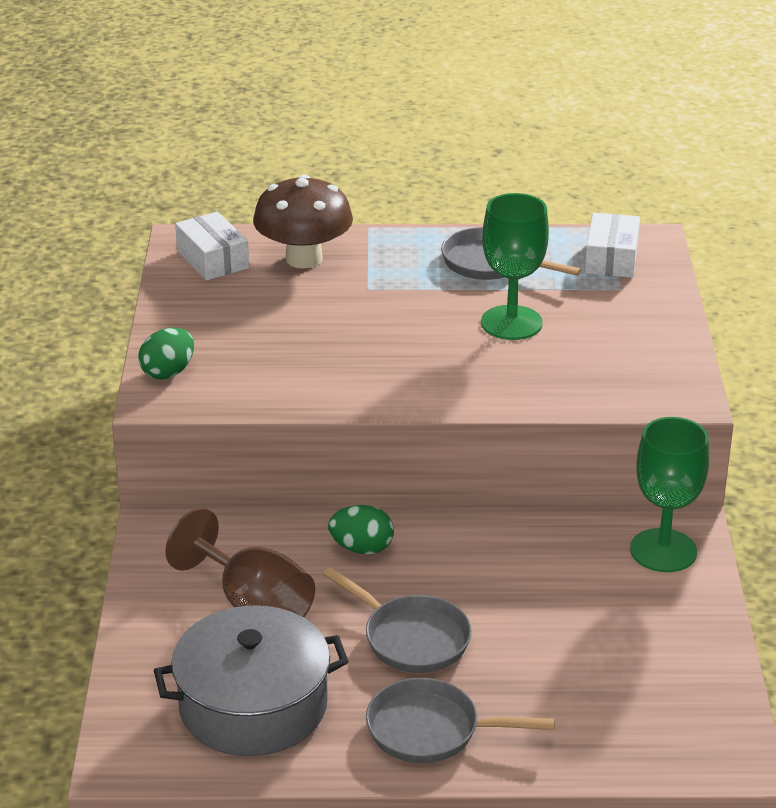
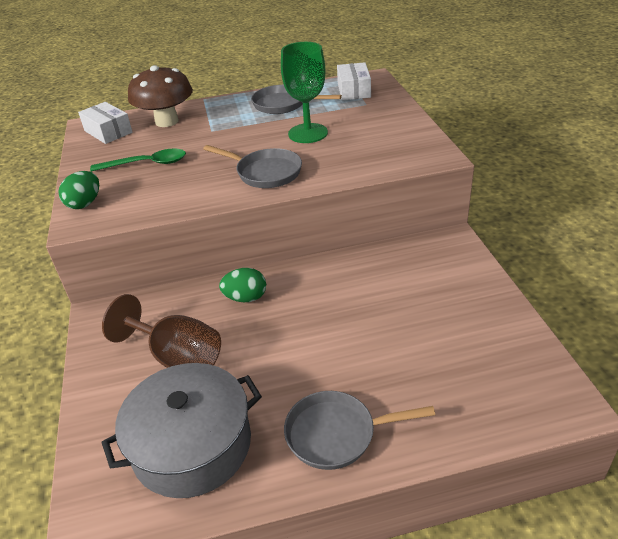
camera: 10 degrees left, 5 degrees up
grey pan [323,567,472,673] -> grey pan moved to [203,145,302,188]
green goblet [630,417,709,572] -> none
none -> green spoon [90,149,186,172]

